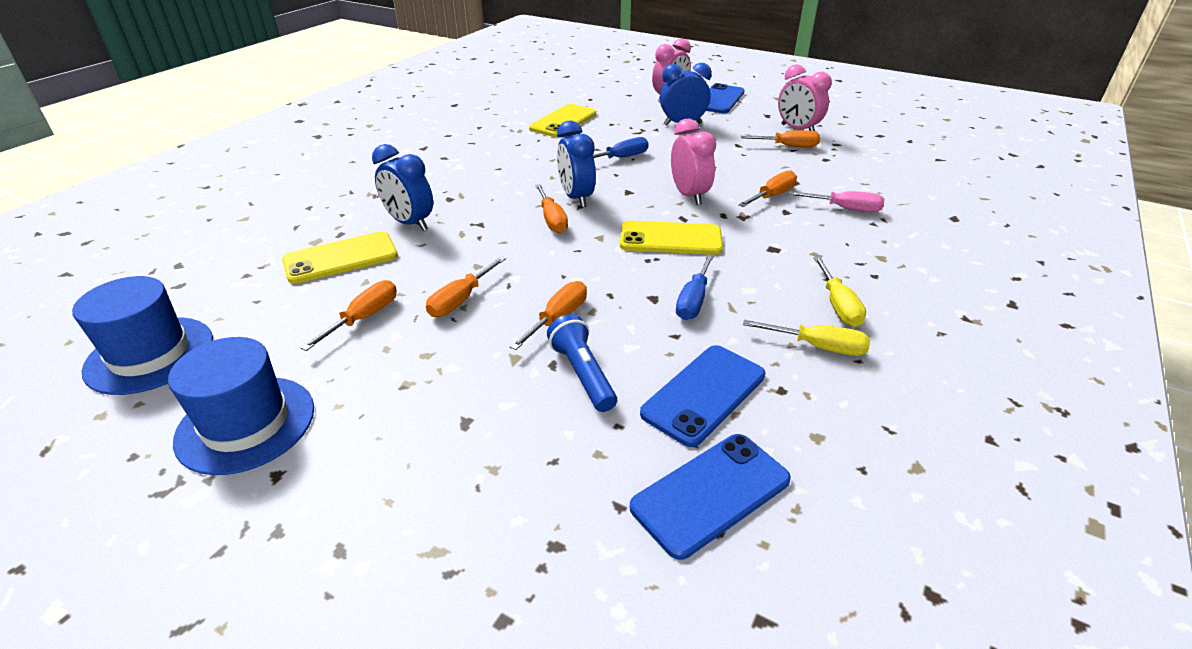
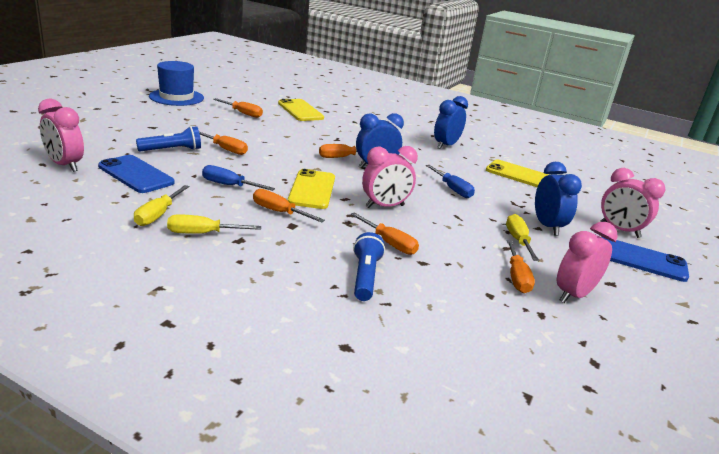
camera: 85 degrees right, 10 degrees down
blue hat [72,276,213,395] -> none
blue clock [372,144,433,231] -> blue clock moved to [434,96,468,149]
orange screwdriver [426,256,506,317] -> orange screwdriver moved to [253,189,325,222]
blue phone [630,434,791,560] -> pink clock [38,98,84,172]
pink screwdriver [789,191,884,212] -> blue flashlight [353,232,385,301]
none -> yellow screwdriver [506,214,539,261]

